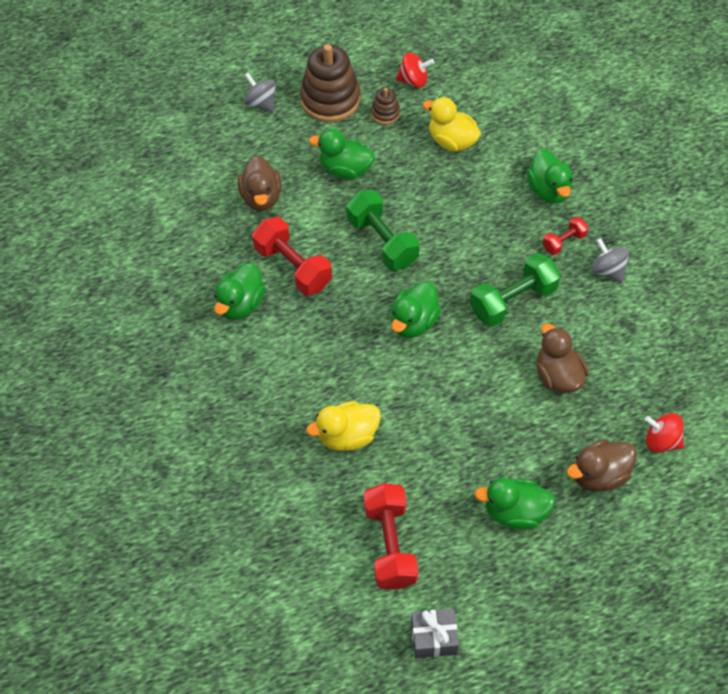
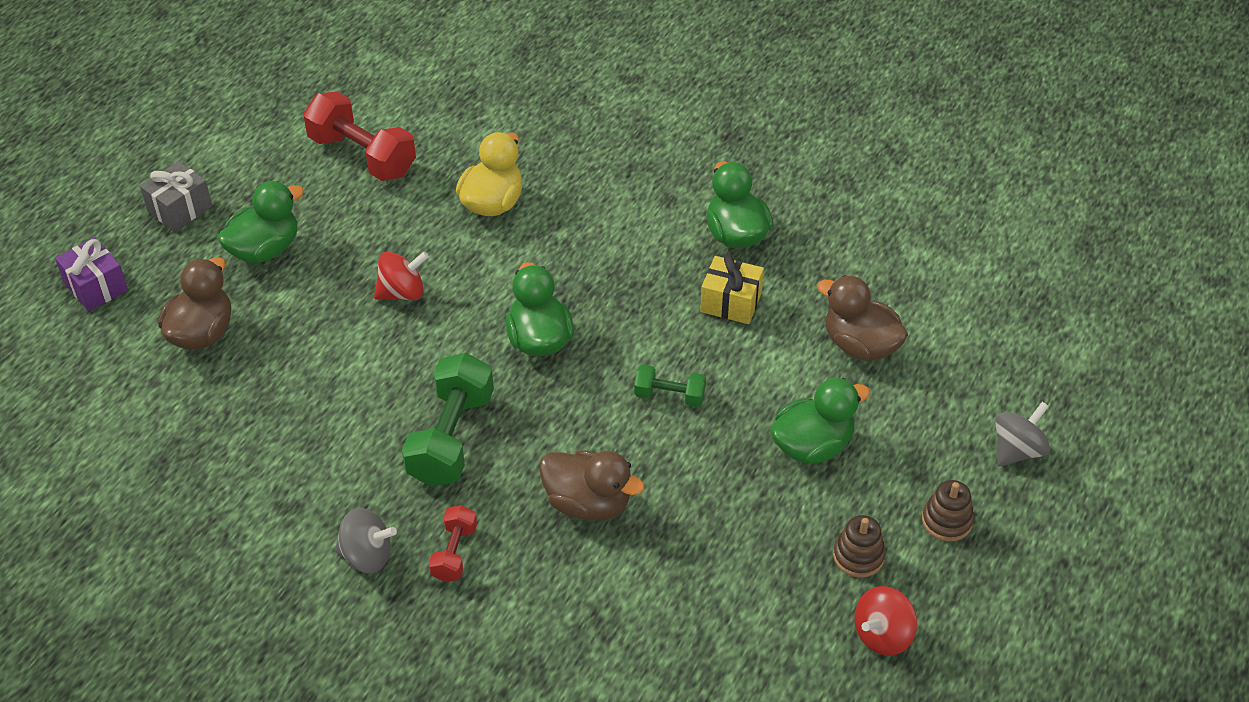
camera: 135 degrees right, 10 degrees down
grey spinning top [244,73,275,112] -> grey spinning top turned 45 degrees counterclockwise [995,402,1050,467]
red dumbbell [252,217,332,295] -> yellow gift [700,254,764,324]
brown stacking toy [300,44,361,122] -> brown stacking toy [922,480,974,542], size x0.48
green dumbbell [346,190,419,271] -> green dumbbell [634,365,706,407], size x0.53
grey gift [411,609,459,658] -> grey gift moved to [140,161,212,232]
yellow duck [423,97,481,152] -> none
green duck [526,149,573,204] -> none
brown duck [537,323,589,393] -> brown duck moved to [539,450,645,521]
red spinning top [645,413,684,453] -> red spinning top moved to [374,252,429,300]
none -> purple gift [55,237,128,311]

